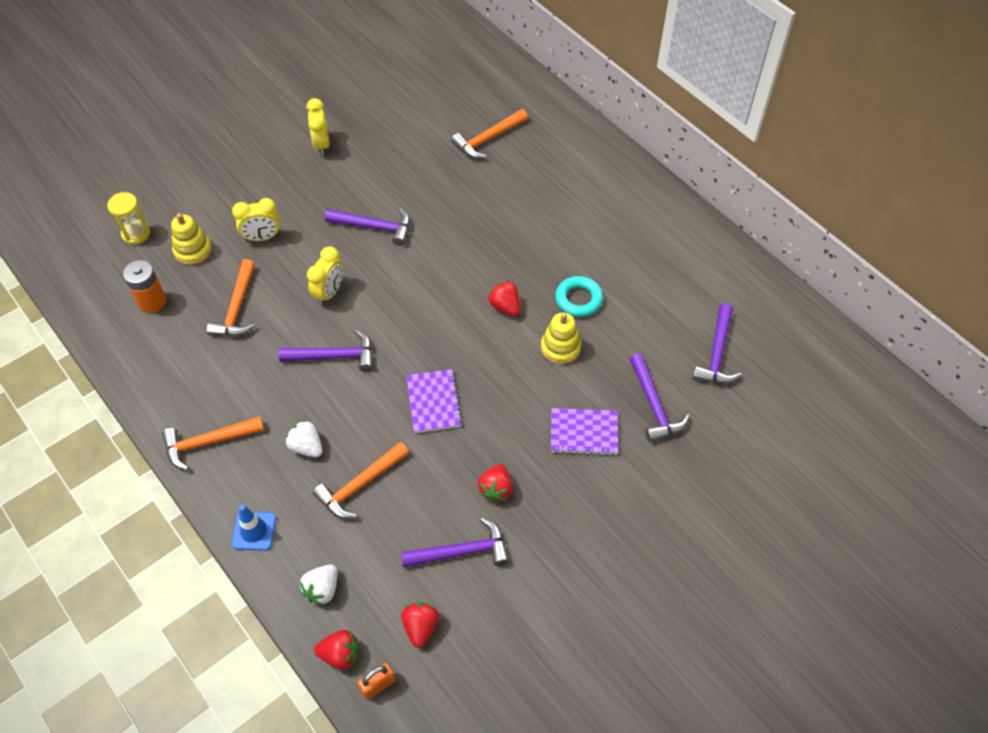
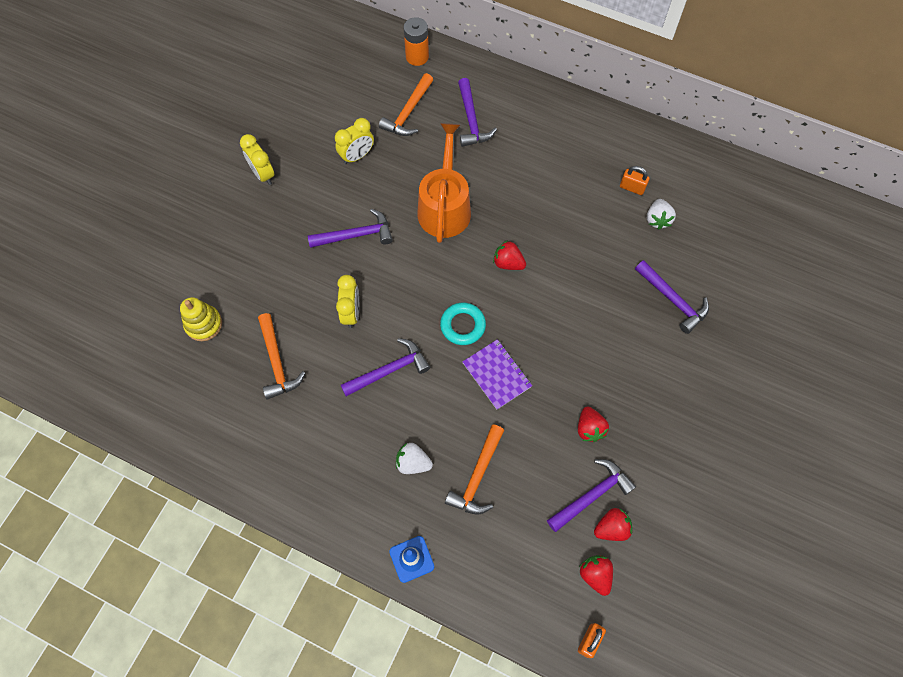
camera: 25 degrees left, 10 degrees up
yellow hourglass [107,192,150,245] -> none
orange battery [123,260,166,313] -> orange battery moved to [403,17,429,66]
orange hammer [162,416,264,470] -> none
yellow clock [232,198,280,241] -> yellow clock moved to [335,118,374,164]
white strawberry [300,564,337,605] -> white strawberry moved to [647,199,676,230]
red strawberry [314,630,358,669] -> red strawberry moved to [594,508,632,541]
yellow stacking toy [541,313,581,365] -> none
purple notebook [551,408,618,456] -> none
turquoise ring [555,276,603,317] -> turquoise ring moved to [440,303,486,345]
purple hammer [693,304,742,384] -> purple hammer moved to [458,78,497,147]
none -> orange watering can [418,123,471,243]
none -> orange padlock [620,166,650,195]

